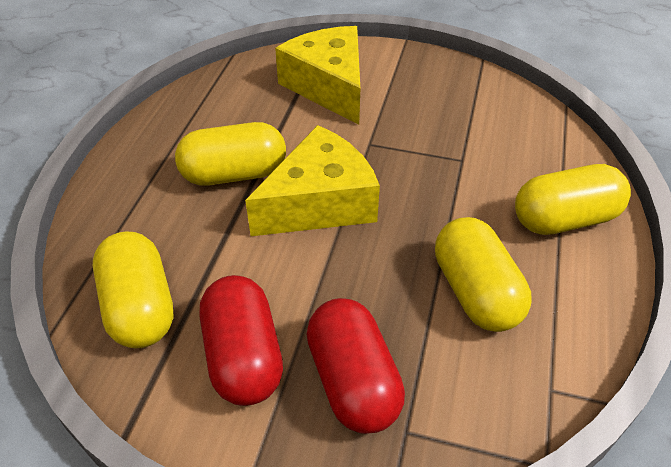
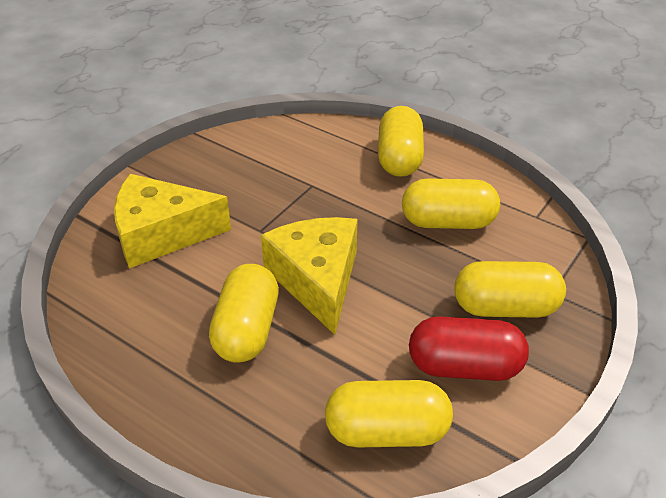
camera: 70 degrees left, 5 degrees down
red capsule [306,298,405,434] -> yellow capsule [454,261,566,318]

